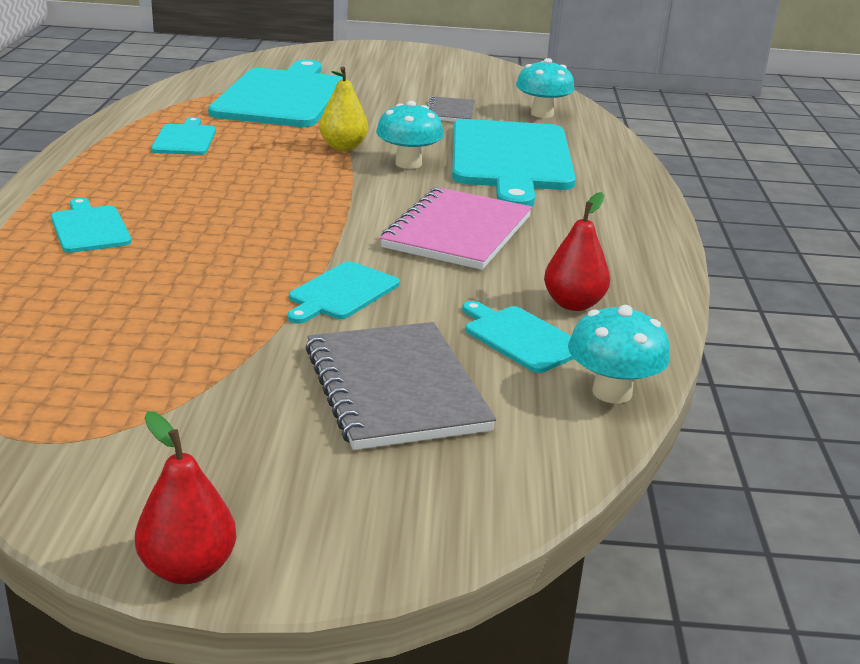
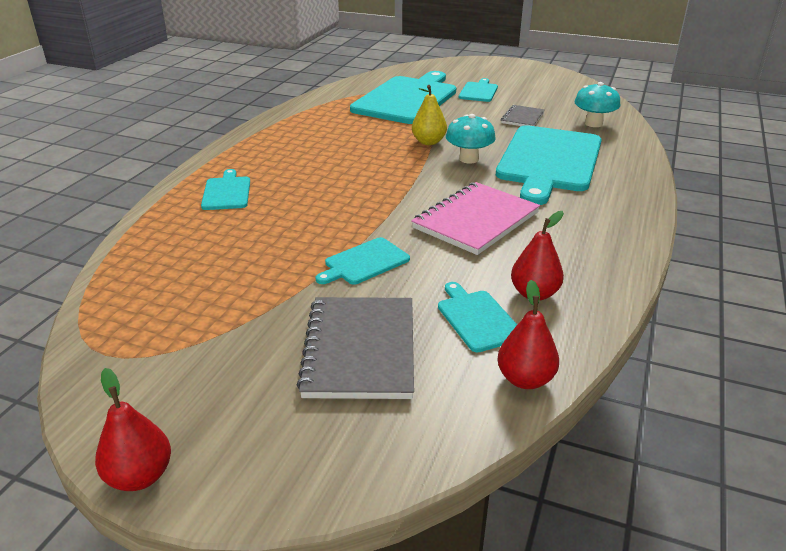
camera: 20 degrees right, 5 degrees up
turquoise cutting board [151,117,216,155] -> turquoise cutting board moved to [459,78,498,102]
turquoise mushroom [568,305,670,404] -> red pear [497,280,559,389]

